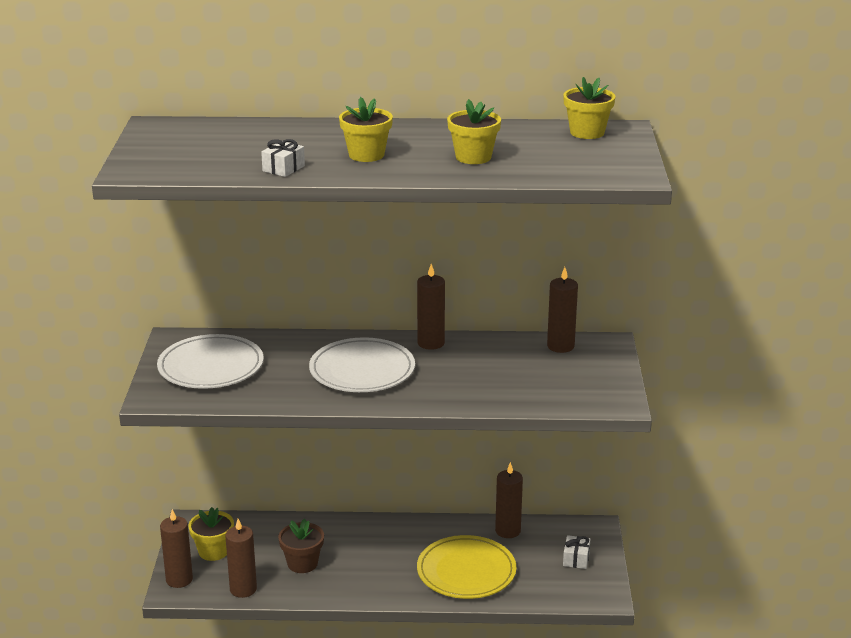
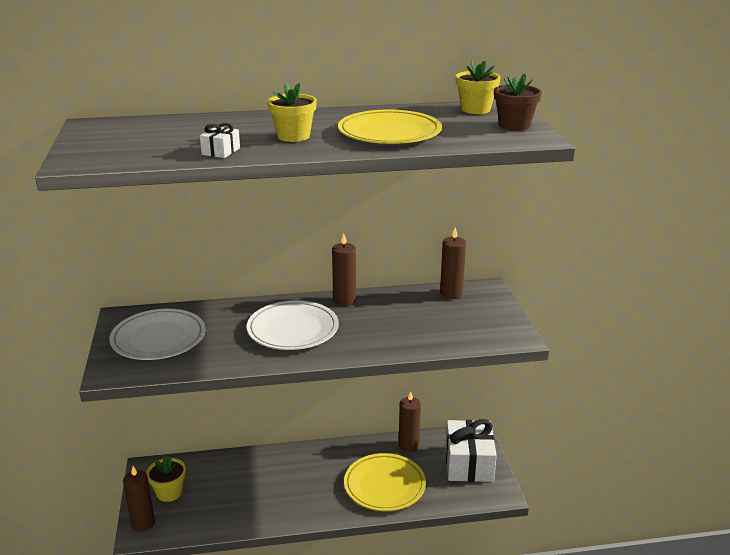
camera: 10 degrees left, 0 degrees up
brown candle [225,519,257,598] -> none
brown flower pot [278,519,324,573] -> brown flower pot moved to [494,74,542,131]
yellow flower pot [447,99,501,164] -> yellow plate [338,110,442,144]
white gift [563,535,590,569] -> white gift [445,419,497,482], size x2.34

